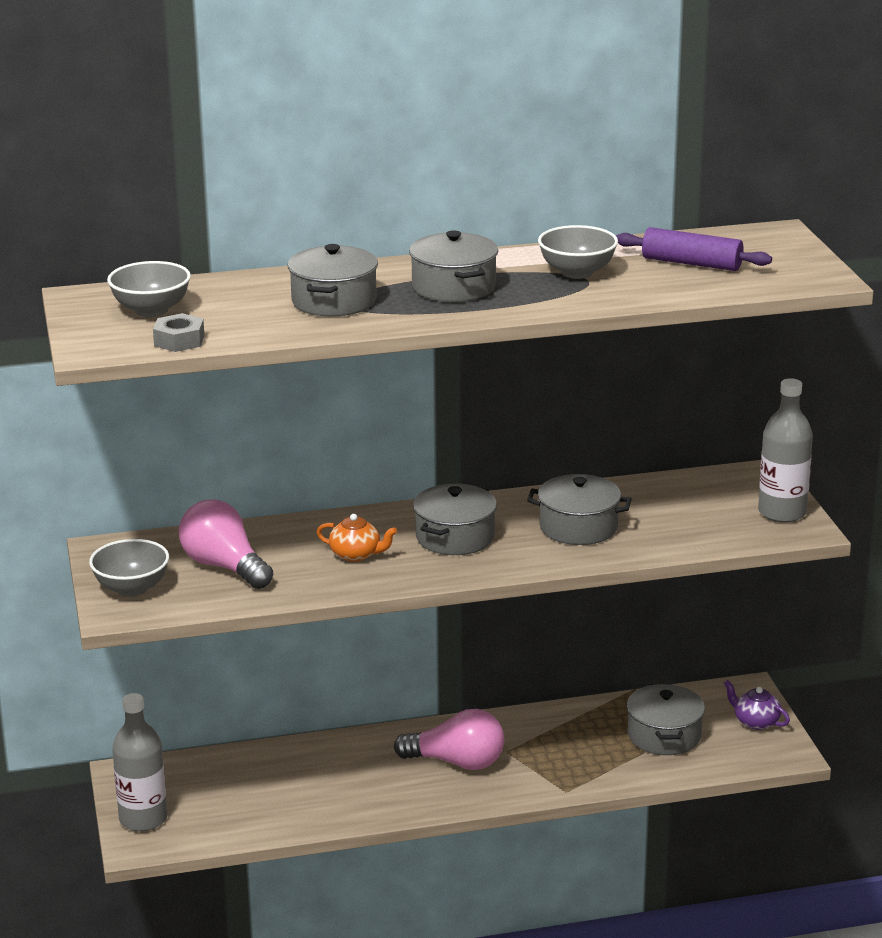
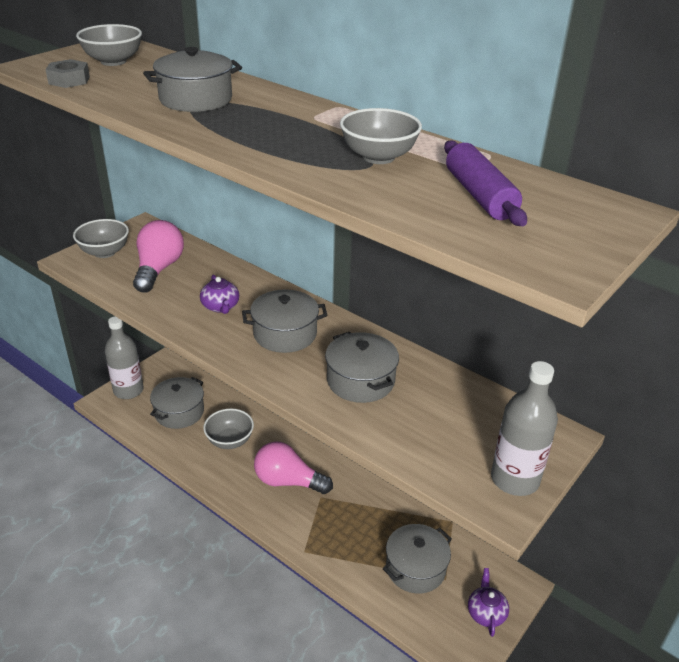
camera: 50 degrees right, 10 degrees up
orange teapot [317,514,397,562] -> purple teapot [200,274,239,314]
pink light bulb [394,709,504,770] -> pink light bulb turned 135 degrees clockwise [254,441,333,494]
grey pot [409,230,498,302] -> grey pot moved to [150,377,204,429]
none -> grey bowl [203,409,254,449]

